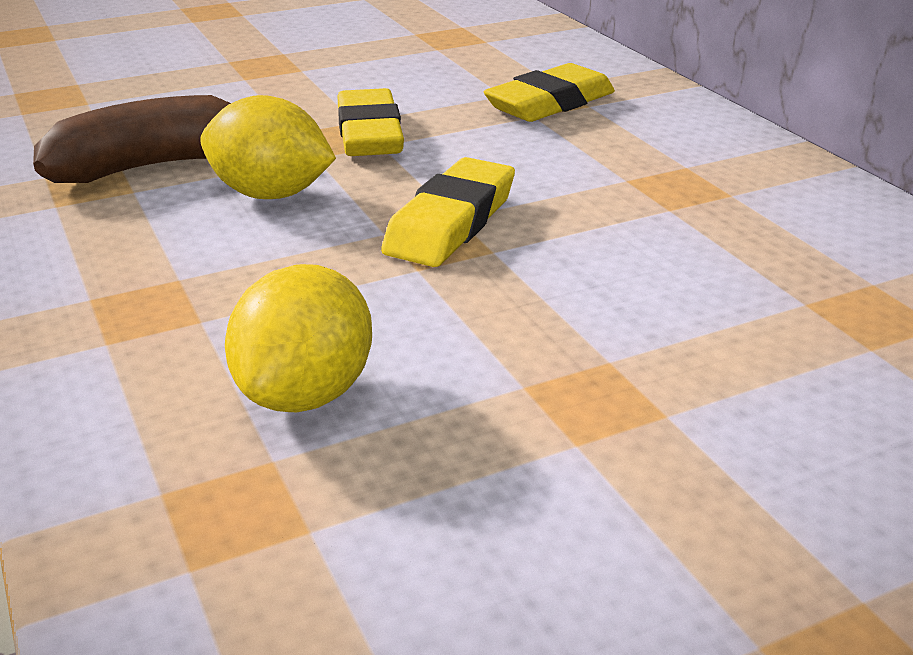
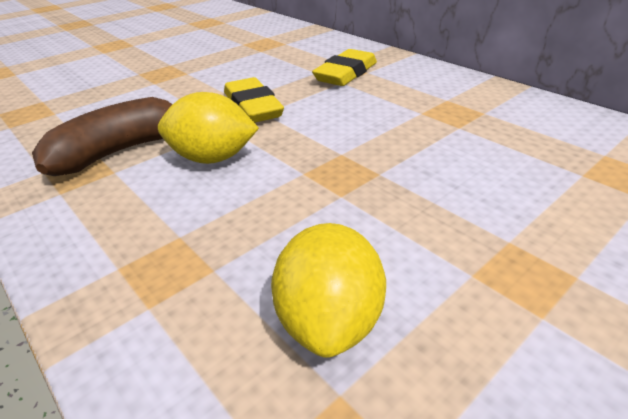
camera: 15 degrees left, 5 degrees up
yellow eraser [381,157,515,267] -> none

